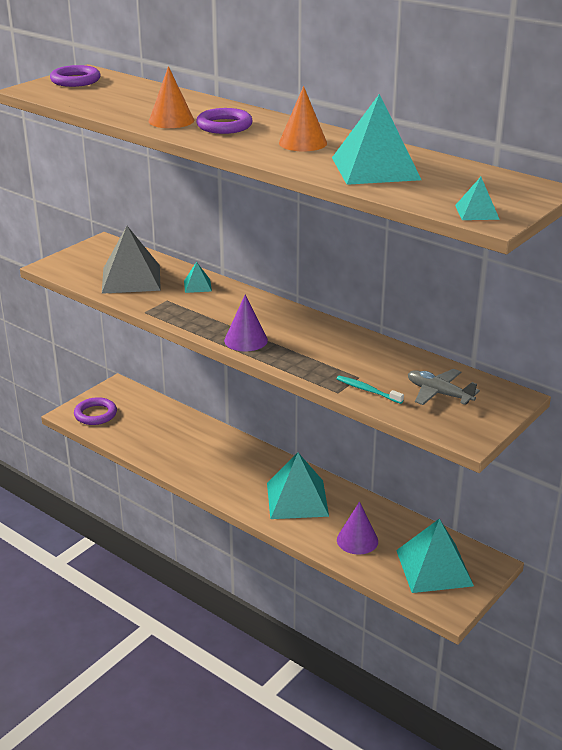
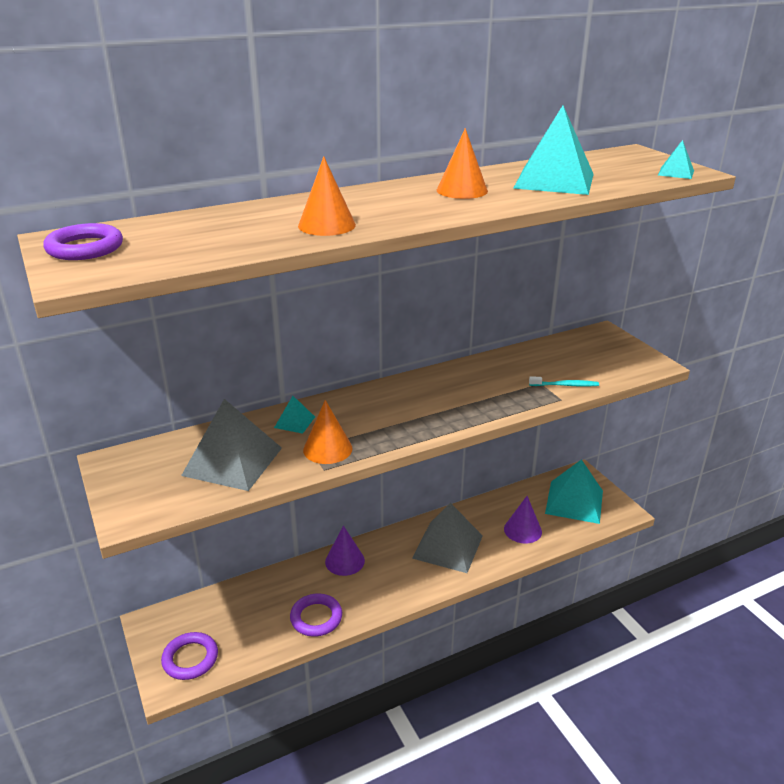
camera: 65 degrees left, 0 degrees up
purple ring [196,108,253,134] -> purple ring moved to [290,593,342,637]
purple cone [224,295,268,351] -> purple cone moved to [325,526,365,576]
turquoise pyramid [267,452,329,519] -> grey pyramid [412,503,483,573]
turquoise toothbrush [337,376,404,404] -> turquoise toothbrush turned 150 degrees counterclockwise [529,377,599,387]
grey plane [408,369,480,405] -> none
none -> orange cone [303,400,352,464]

